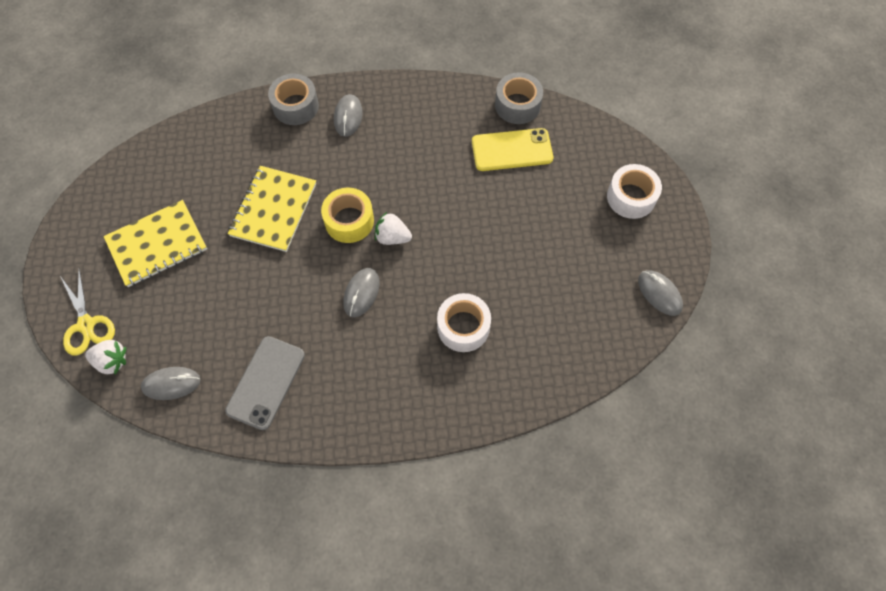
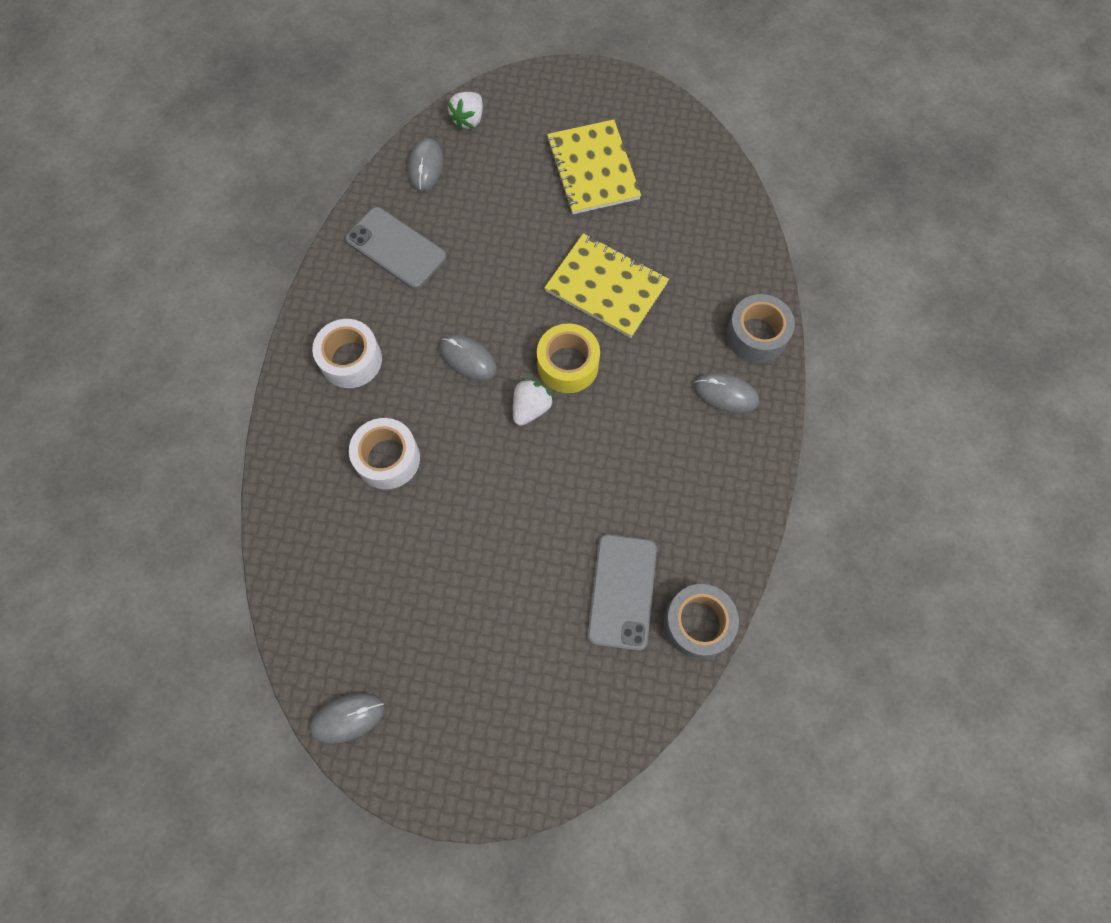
camera: 105 degrees right, 5 degrees up
yellow scissors [60,269,115,356] -> none
yellow phone [472,128,553,171] -> grey phone [587,534,657,651]
white tape [607,164,662,219] -> white tape moved to [312,319,382,388]

